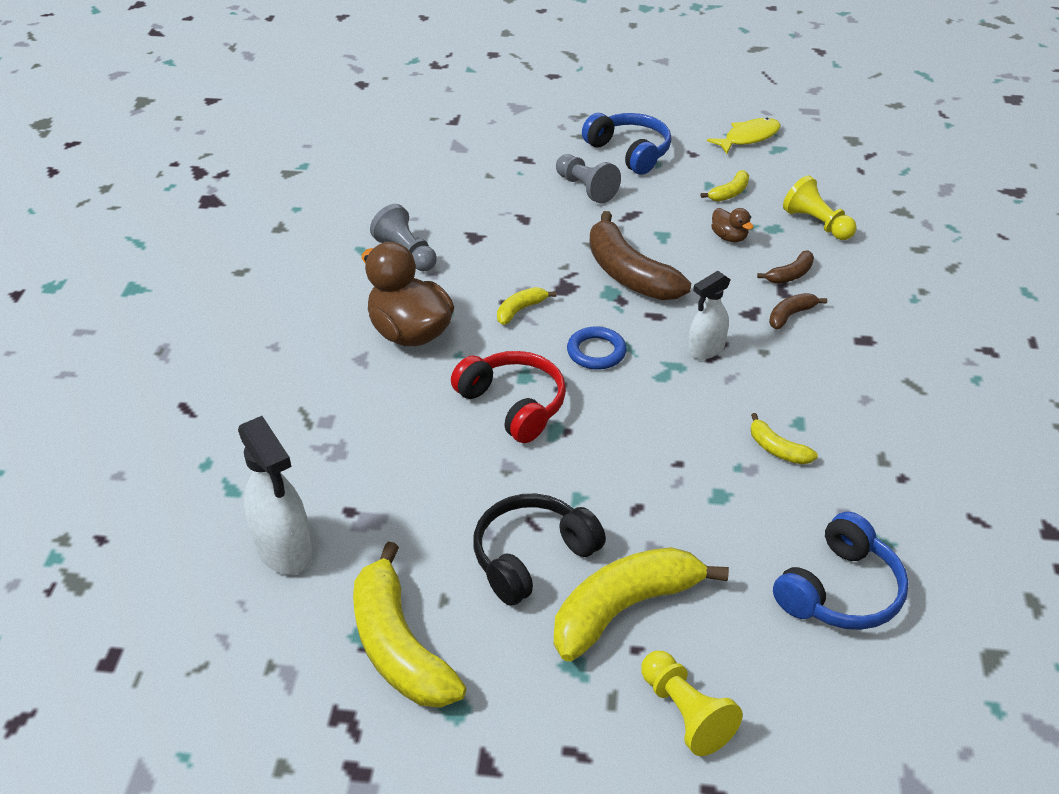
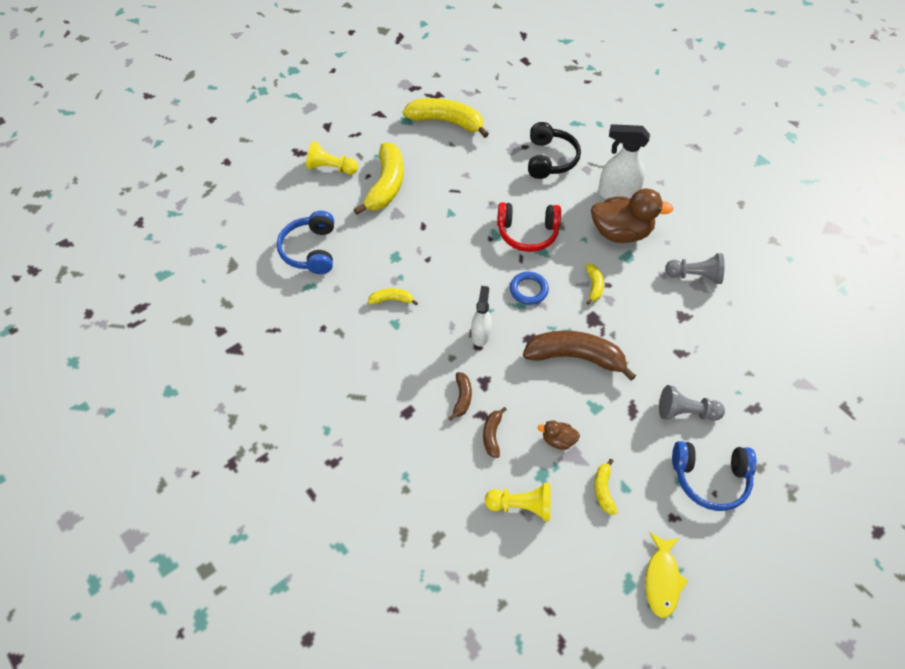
camera: 135 degrees right, 15 degrees up
white spray bottle [238,416,312,575] -> white spray bottle moved to [598,124,650,200]
black headphones [473,494,606,606] -> black headphones moved to [528,122,581,179]

